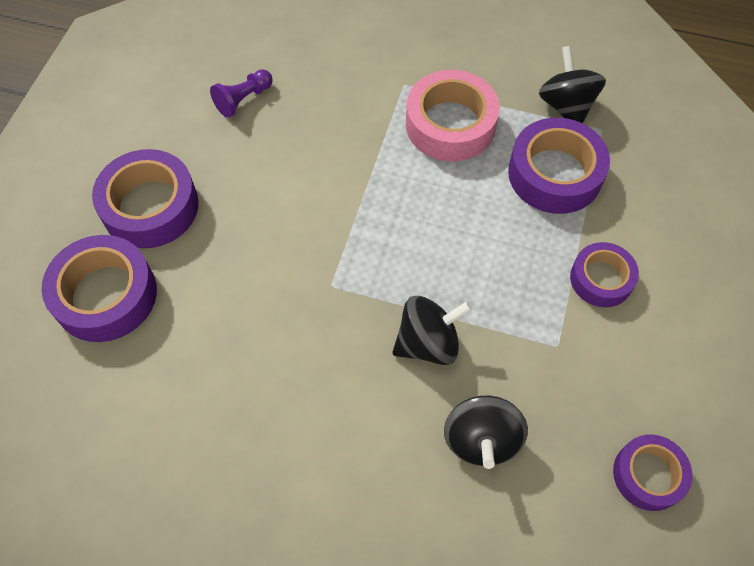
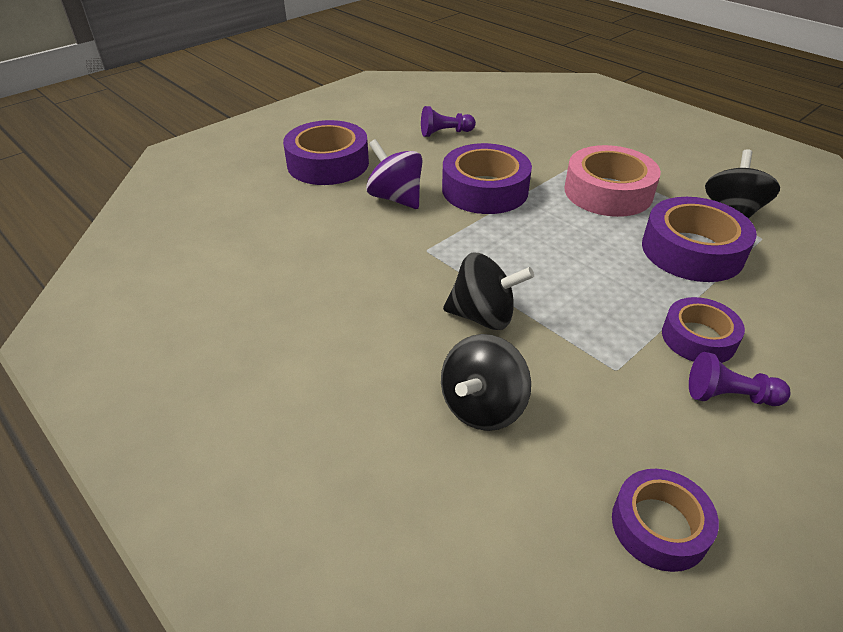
camera: 30 degrees right, 20 degrees down
purple tape [42,235,157,342] -> purple tape moved to [442,143,532,214]
none -> purple spinning top [366,139,422,209]
none -> purple pawn [689,352,790,406]

